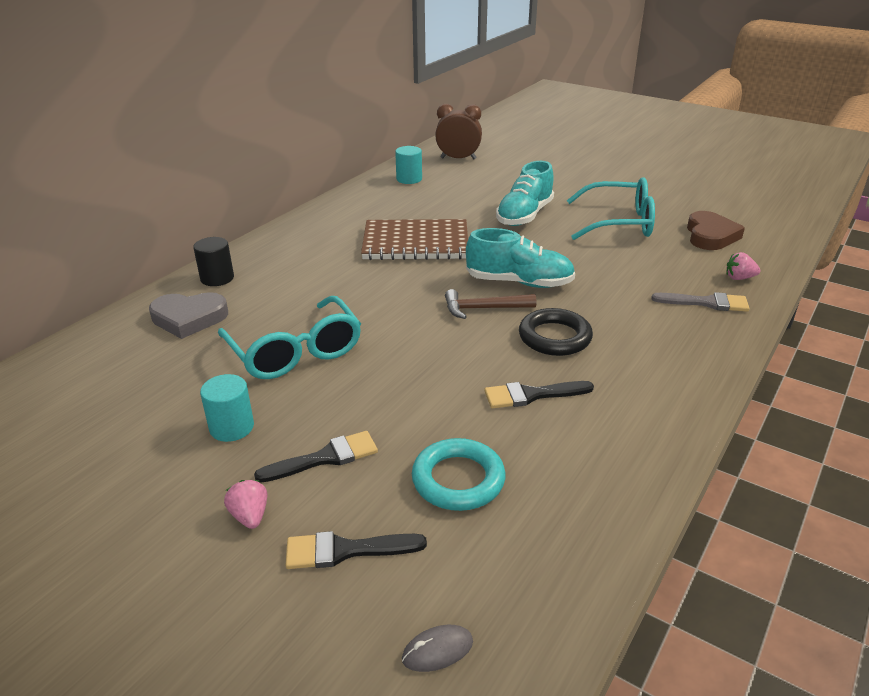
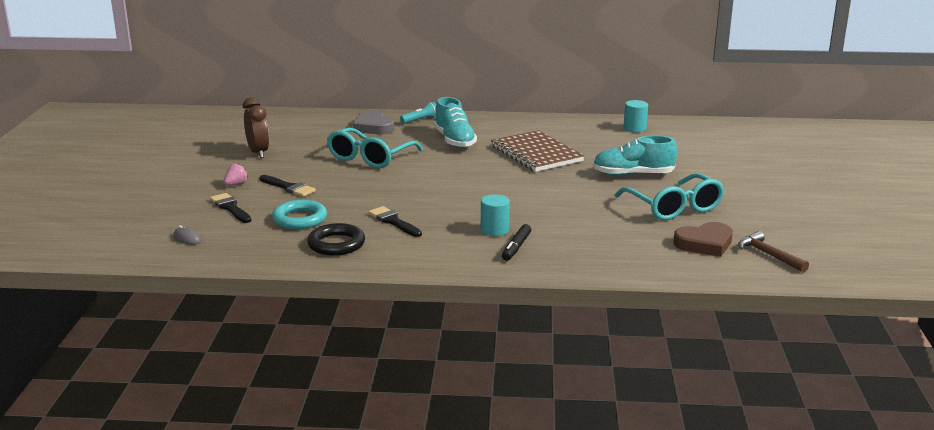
camera: 60 degrees right, 10 degrees down
black cylinder [193,237,234,286] -> turquoise flashlight [400,102,436,124]
turquoise cylinder [200,374,254,442] -> turquoise cylinder moved to [481,194,510,236]
brown clock [435,104,482,159] -> brown clock moved to [243,97,269,158]
brown hammer [445,289,536,319] -> brown hammer moved to [738,231,809,273]
turquoise shoe [466,228,575,288] -> turquoise shoe moved to [434,97,477,148]
black ring [519,308,593,356] -> black ring moved to [307,223,365,256]
grey brush [651,292,750,312] -> none
pink strawberry [727,252,761,280] -> none
none -> black marker [502,224,531,261]

